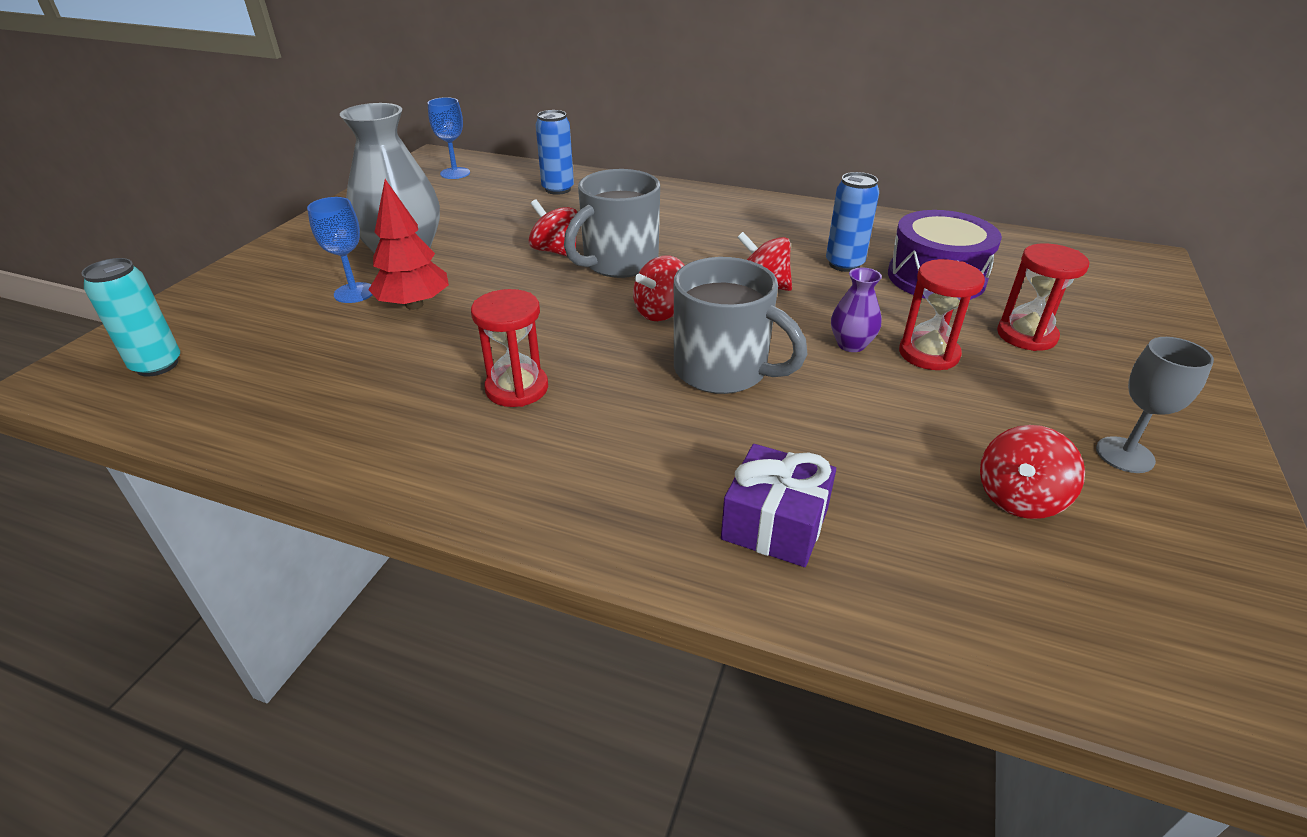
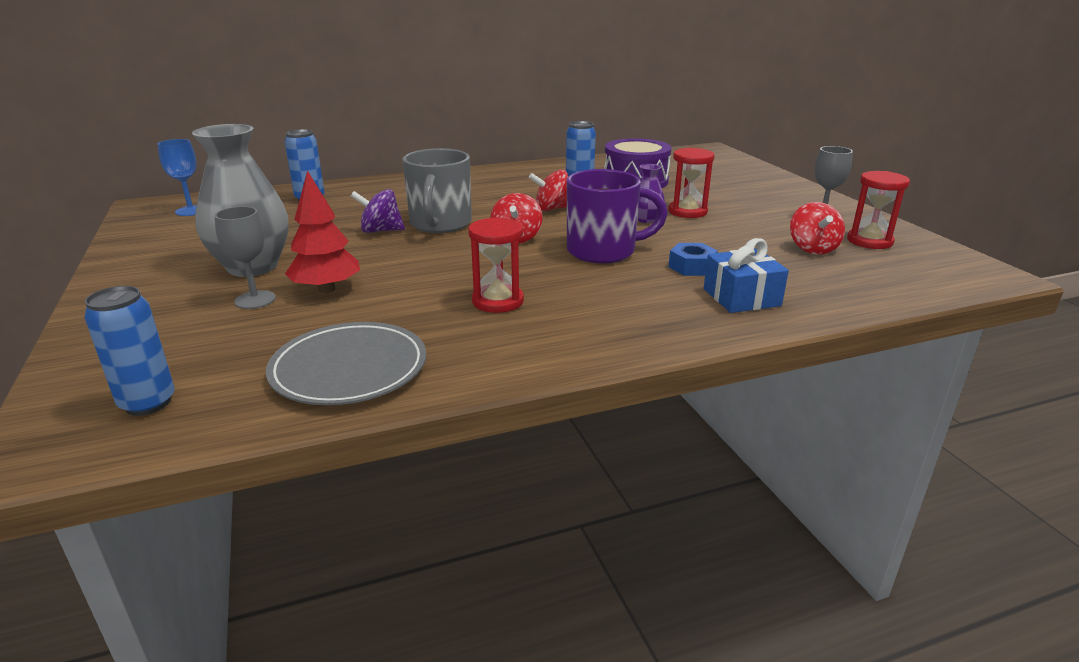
camera: 40 degrees left, 10 degrees down
turquoise can [81,258,180,376] -> blue can [85,286,175,416]
blue goblet [307,197,373,303] -> grey goblet [214,206,276,309]
red spinning top [528,199,577,256] -> purple spinning top [351,189,405,233]
grey mug [674,257,807,394] -> purple mug [567,169,668,263]
purple gift [721,444,836,567] -> blue gift [704,238,789,313]
red hourglass [997,243,1089,351] -> red hourglass moved to [847,171,910,249]
none -> grey plate [266,322,426,405]
none -> blue nut [668,243,718,276]

